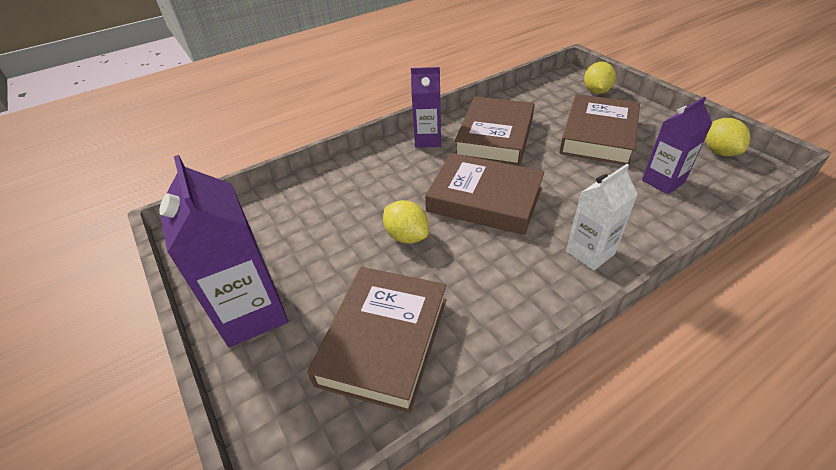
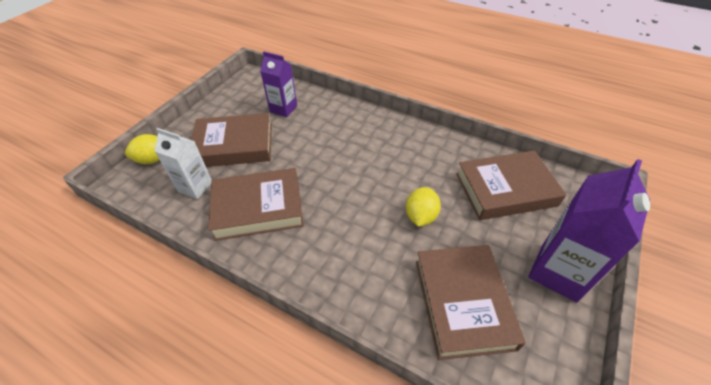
camera: 120 degrees left, 5 degrees up
purple carton [411,67,441,148] -> none
brown book [425,153,545,235] -> brown book moved to [416,245,526,360]
white carton [566,164,638,271] -> white carton moved to [155,128,212,199]
yellow lemon [705,118,750,156] -> none

